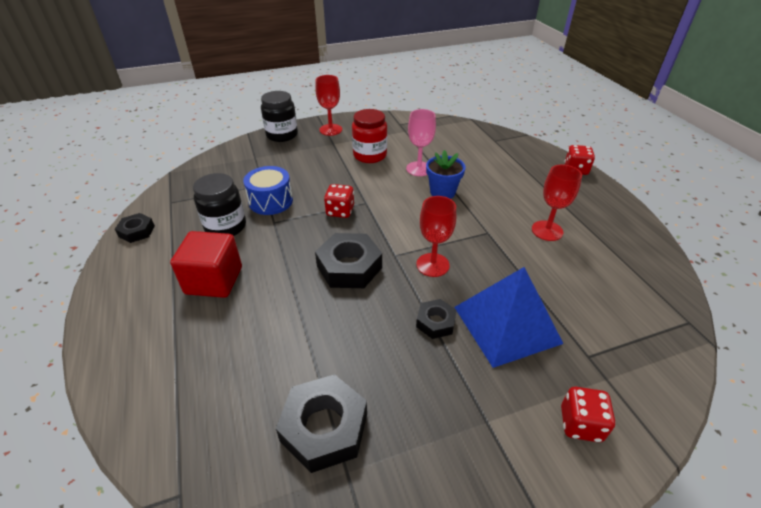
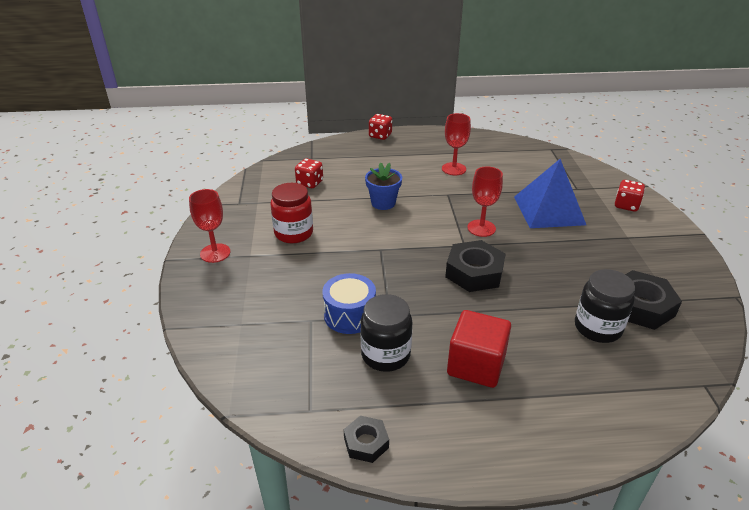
camera: 75 degrees left, 5 degrees down
black jar [261,91,298,142] -> black jar moved to [575,269,635,343]
red dice [324,184,354,218] -> red dice moved to [295,158,323,188]
pink goblet [406,109,436,176] -> none
black nut [416,299,457,339] -> none

